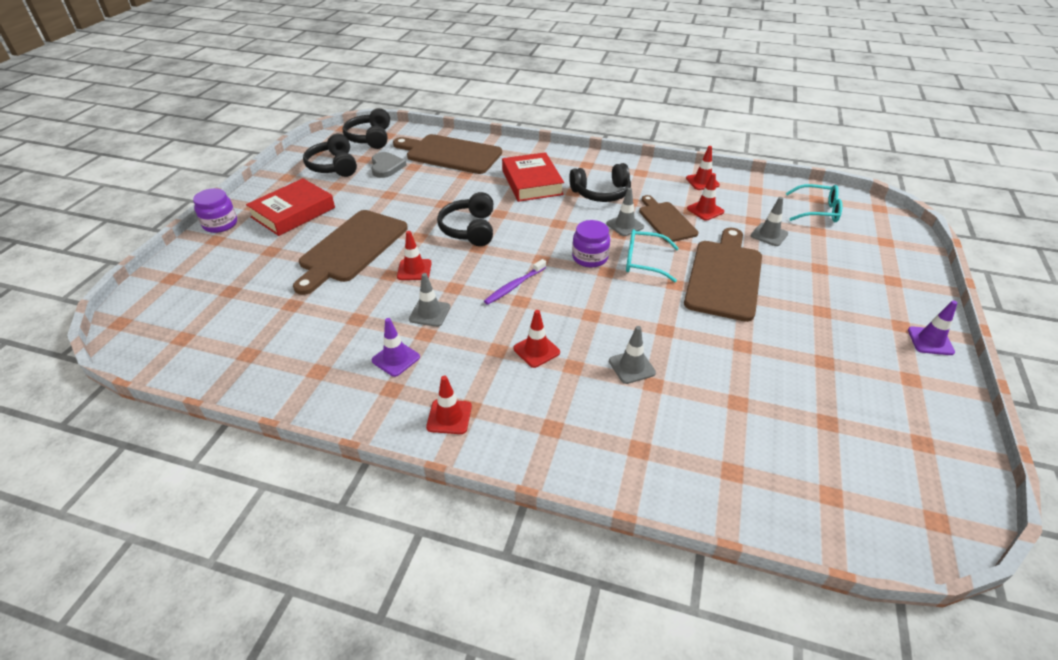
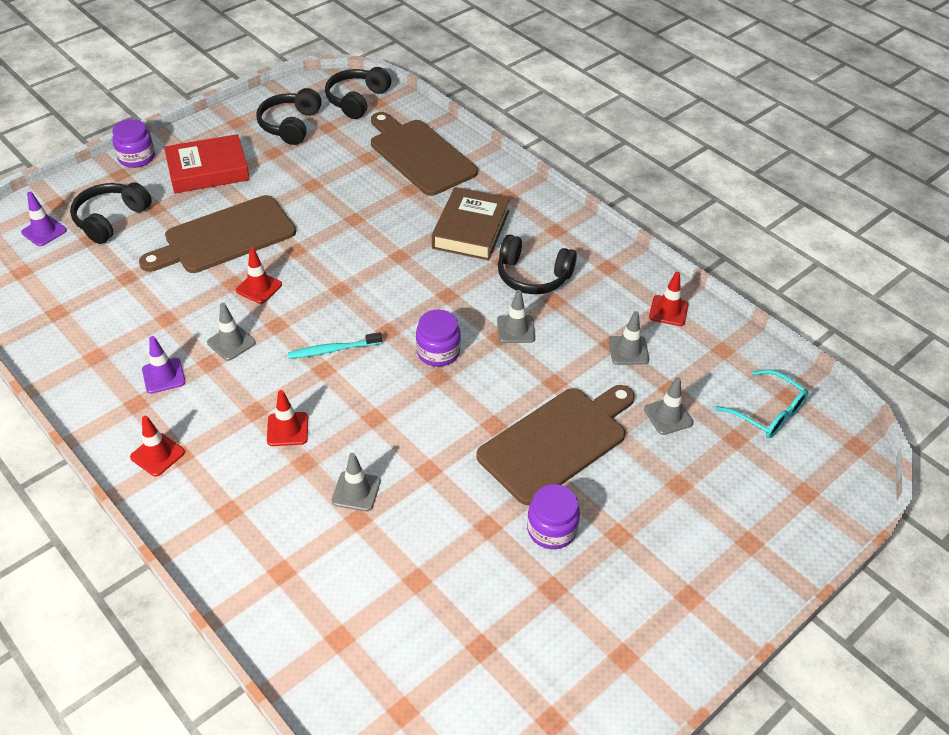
camera: 30 degrees right, 5 degrees up
grey heart [371,152,407,178] -> none
black headphones [437,192,493,246] -> black headphones moved to [70,182,152,244]
purple toothbrush [484,259,546,305] -> turquoise toothbrush [288,332,382,359]
red book [502,152,564,202] -> brown book [432,187,510,261]
turquoise glasses [626,229,679,282] -> none
brown cutting board [639,195,699,242] -> none
red traffic cone [687,173,724,221] -> grey traffic cone [609,311,649,365]
purple traffic cone [908,300,957,355] -> purple traffic cone moved to [21,192,67,246]
none -> purple jar [527,484,580,549]

